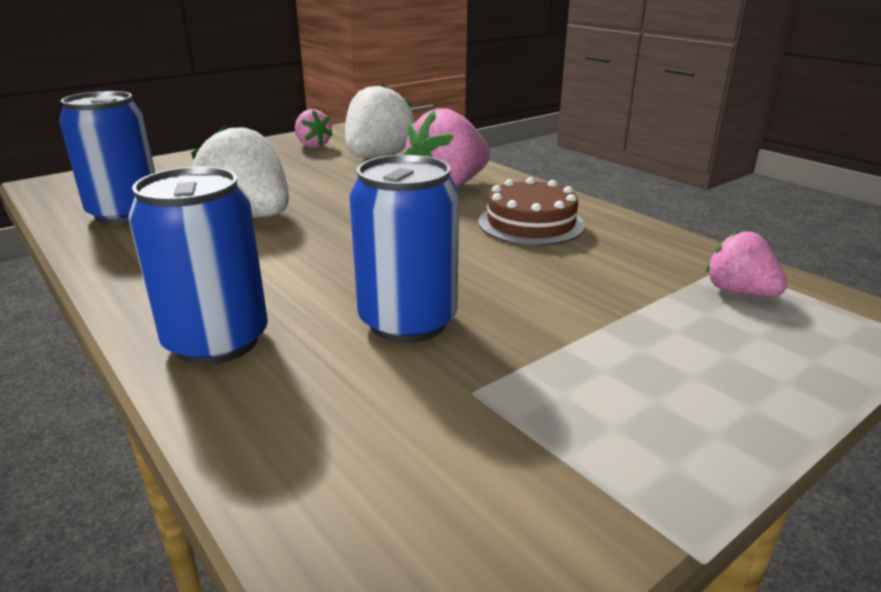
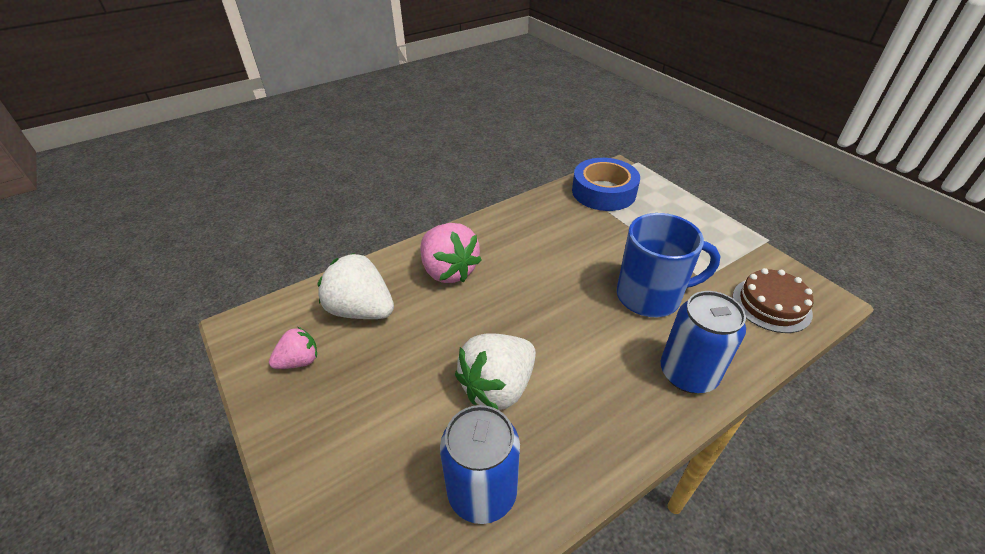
camera: 85 degrees left, 15 degrees up
blue can [349,155,459,343] -> blue mug [617,213,721,317]
brown cake [478,177,585,245] -> brown cake moved to [733,268,813,333]
pink strawberry [706,230,788,297] -> blue tape [572,158,640,211]

